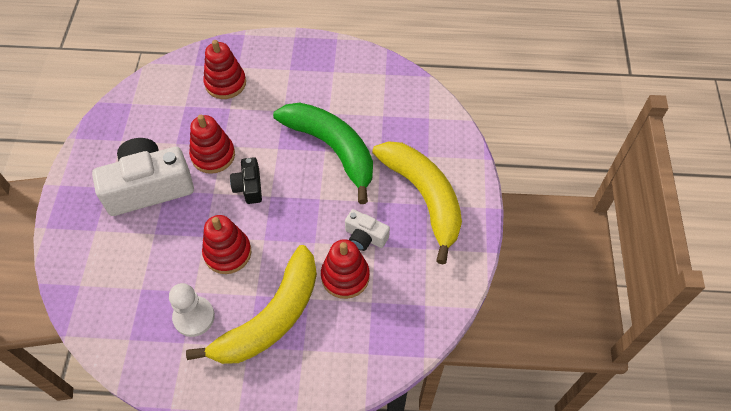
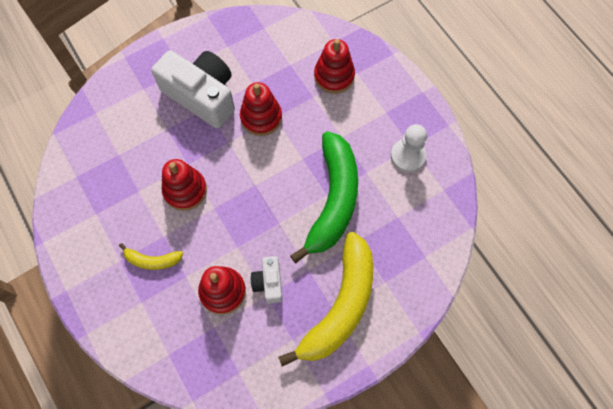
camera: 55 degrees right, 10 degrees up
white pawn [169,283,215,337] -> white pawn moved to [391,124,427,172]
yellow banana [186,245,317,364] -> yellow banana [119,243,183,270], size x0.44
black camera [230,157,262,204] -> none

